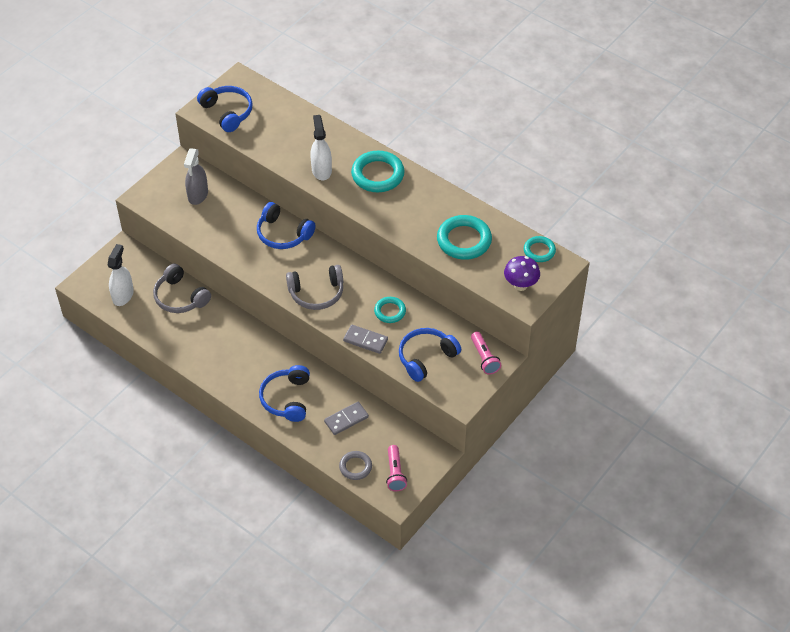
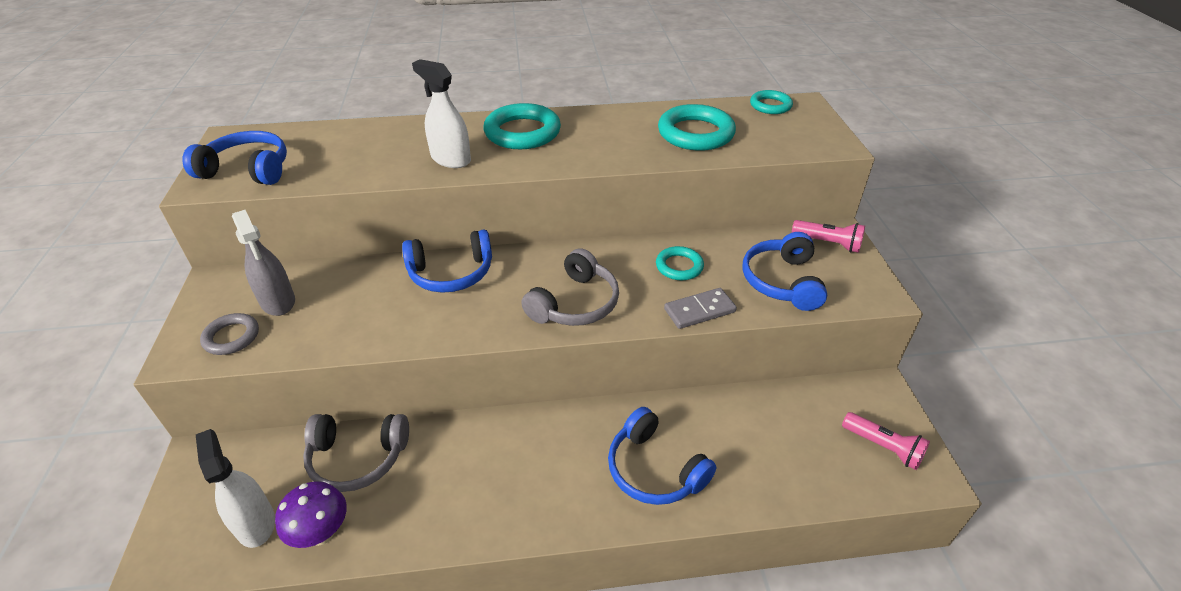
camera: 45 degrees left, 10 degrees down
grey domino [324,402,369,435] -> none
grey ring [339,451,372,480] -> grey ring moved to [200,313,259,355]
purple mushroom [504,256,540,291] -> purple mushroom moved to [275,481,347,548]

